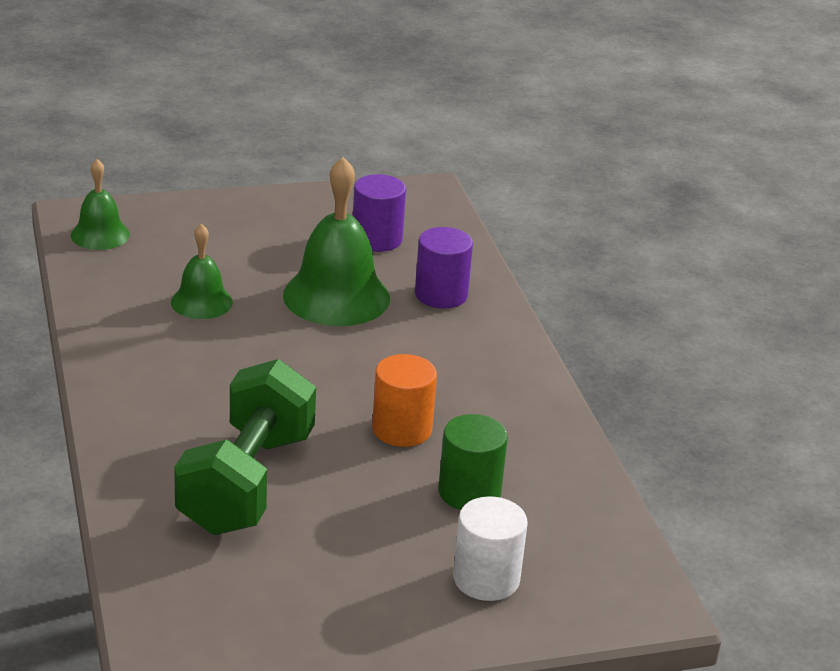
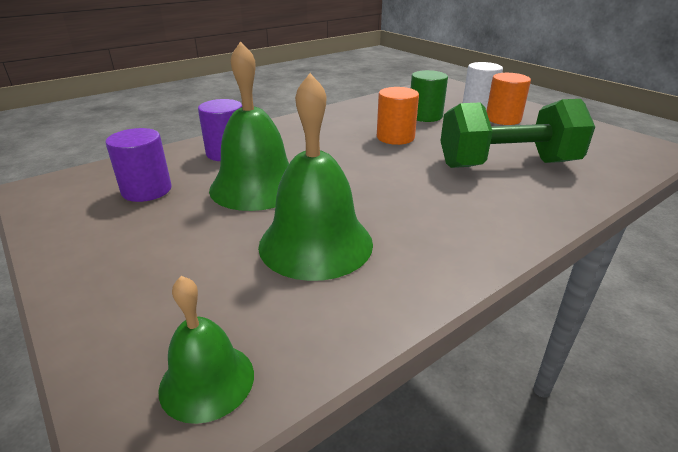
camera: 110 degrees left, 0 degrees up
green bell [171,224,233,319] -> green bell [258,73,373,281], size x1.76
none -> orange cylinder [486,73,531,125]

